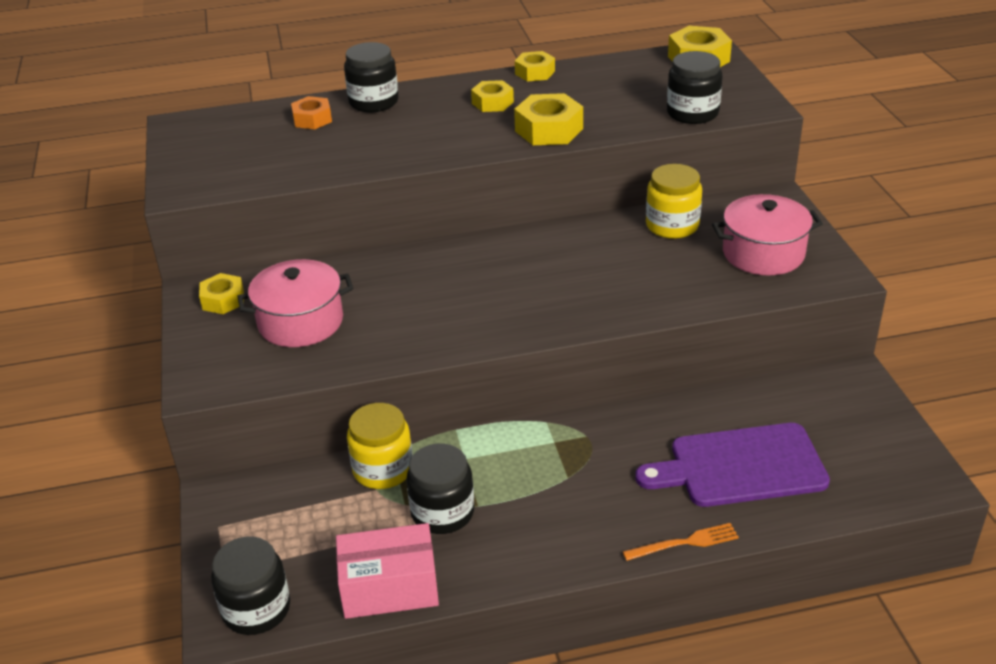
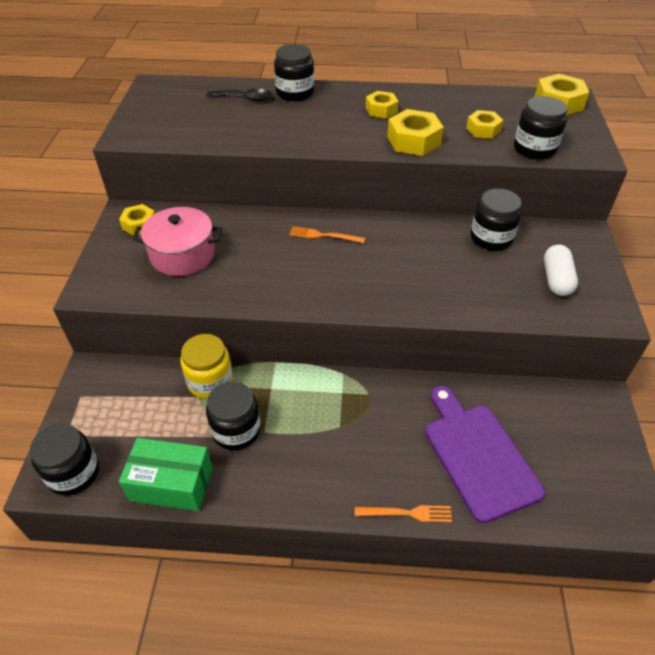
camera: 15 degrees right, 10 degrees up
orange nut [291,96,332,129] -> black spoon [207,88,272,101]
pink box [336,523,439,619] -> green box [119,438,213,511]
yellow nut [515,51,555,81] -> yellow nut moved to [466,110,503,139]
purple cutting board [635,423,830,507] -> purple cutting board turned 60 degrees clockwise [425,386,545,523]
yellow jar [646,164,702,239] -> black jar [471,189,521,251]
pink pot [712,194,823,275] -> white capsule [544,245,578,296]
none -> orange fork [289,226,365,243]

